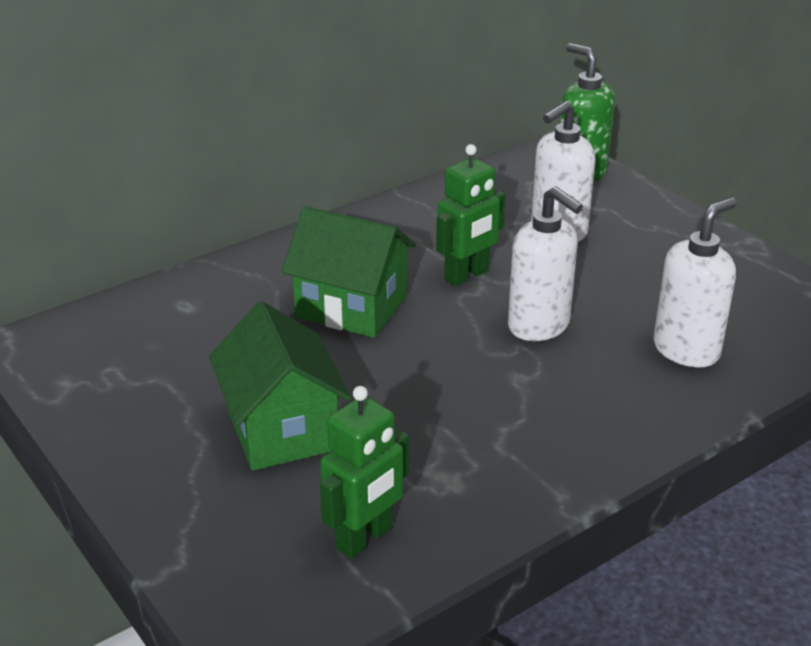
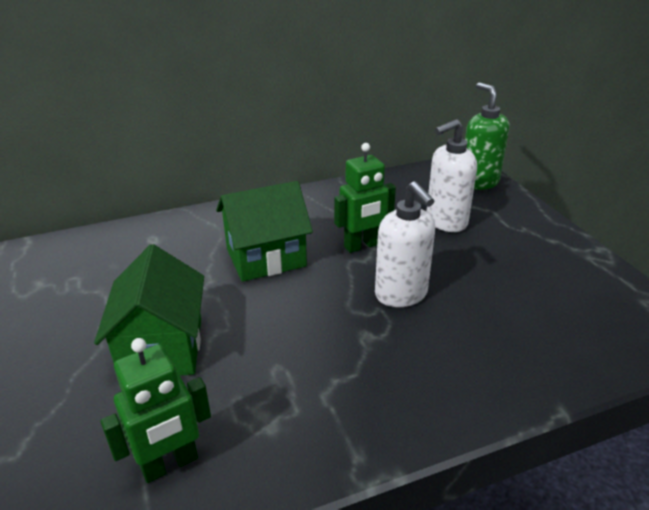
camera: 15 degrees right, 0 degrees up
green house [282,206,416,338] -> green house turned 60 degrees counterclockwise [216,181,313,282]
white soap dispenser [653,197,737,367] -> none

